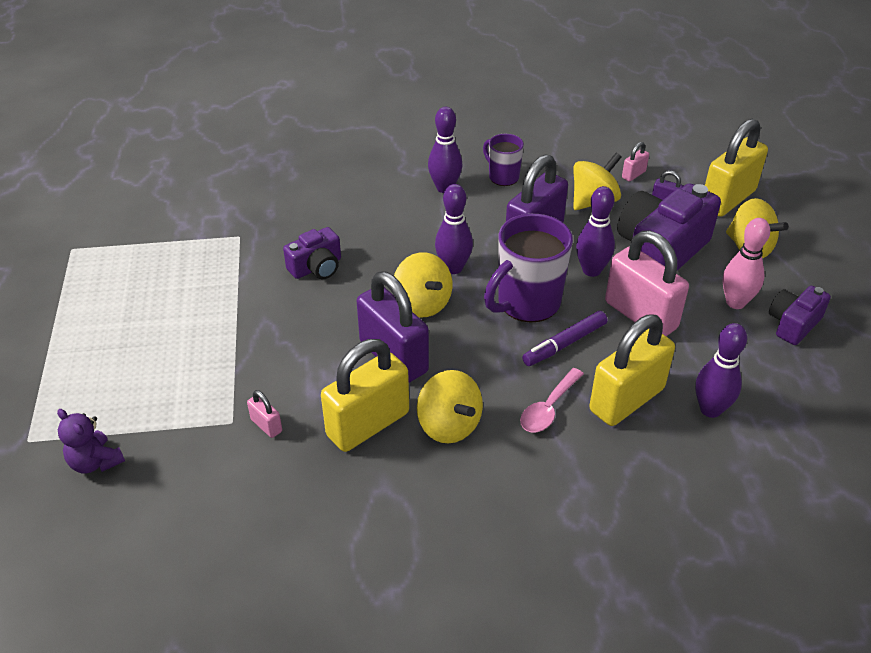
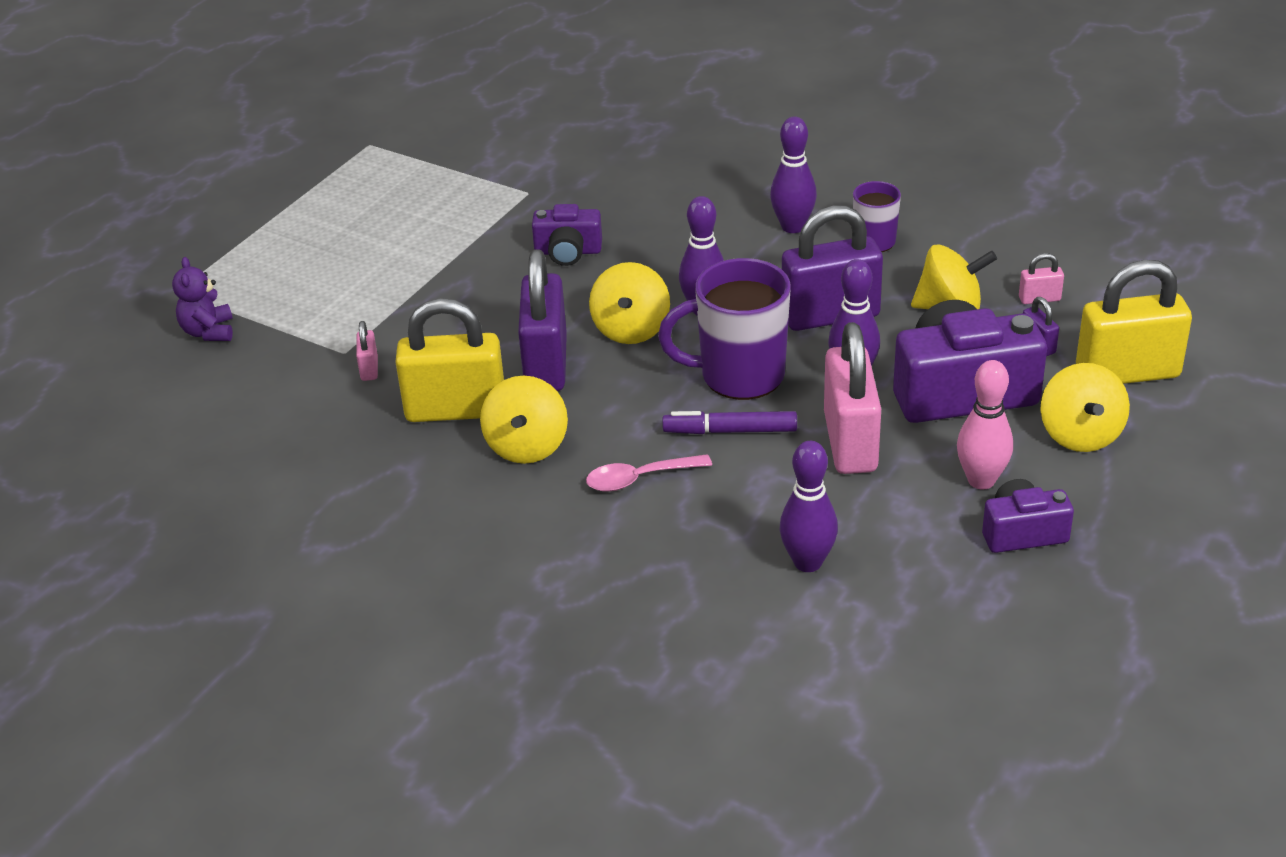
camera: 40 degrees right, 5 degrees down
yellow padlock [589,315,675,426] -> none

